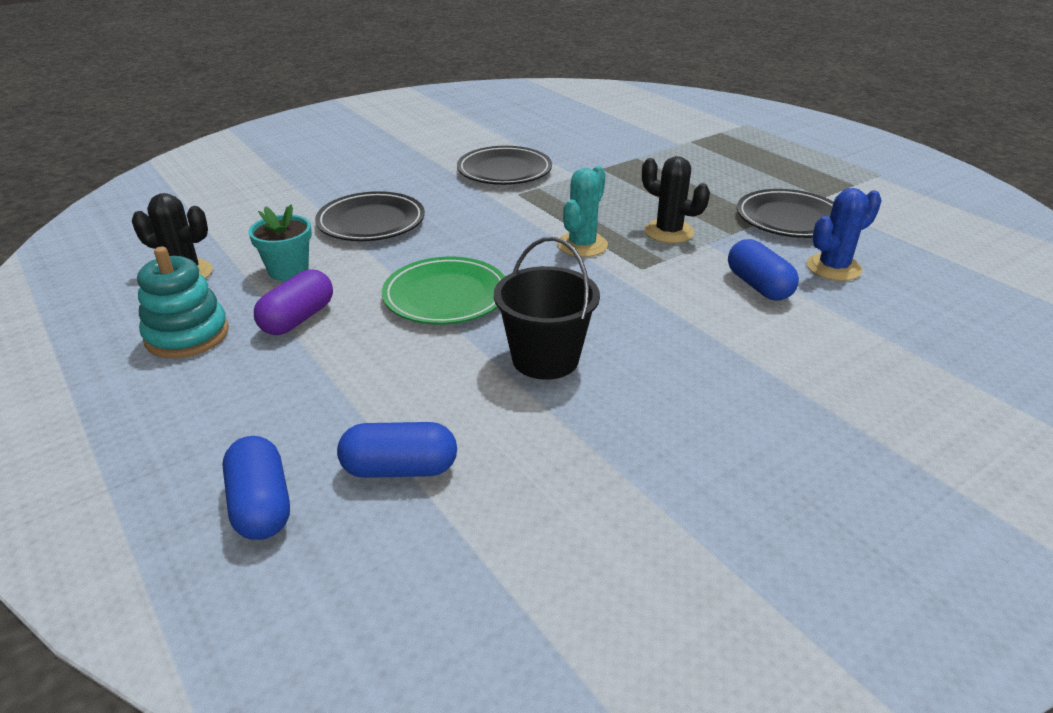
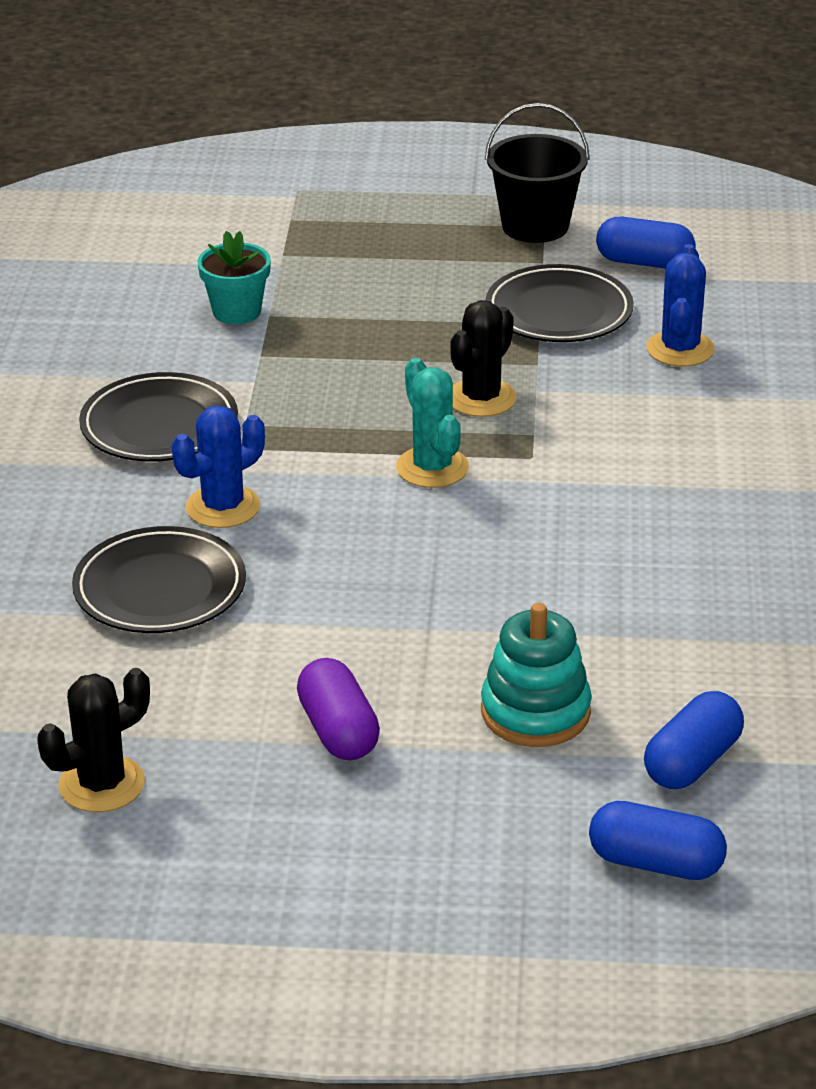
camera: 50 degrees left, 0 degrees up
turquoise stacking toy [137,247,229,358] -> turquoise stacking toy moved to [481,603,592,747]
turquoise flower pot [248,205,312,281] -> turquoise flower pot moved to [197,231,271,324]
green plate [382,257,505,324] -> none
black bucket [494,237,600,380] -> black bucket moved to [485,103,590,243]
black cactus [642,156,710,243] -> black cactus turned 45 degrees counterclockwise [450,300,517,417]
blue capsule [728,239,799,301] -> blue capsule moved to [596,217,696,269]
none -> blue cactus [172,405,265,528]

